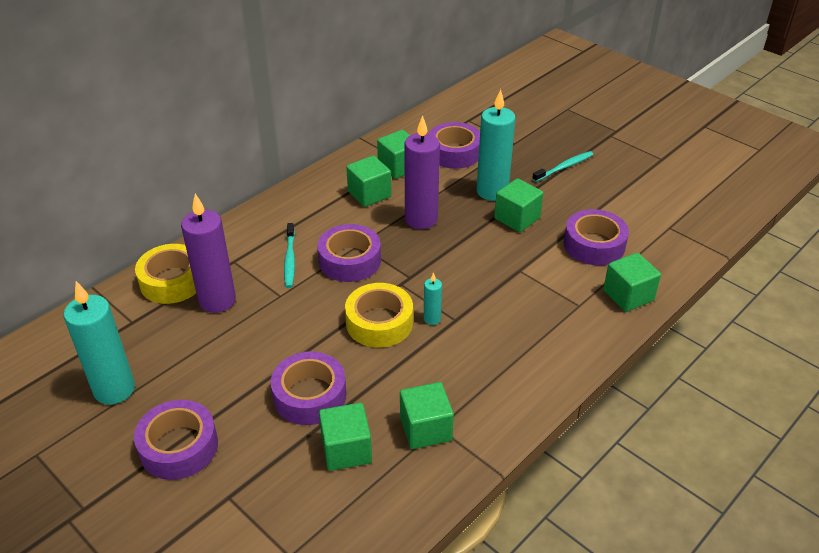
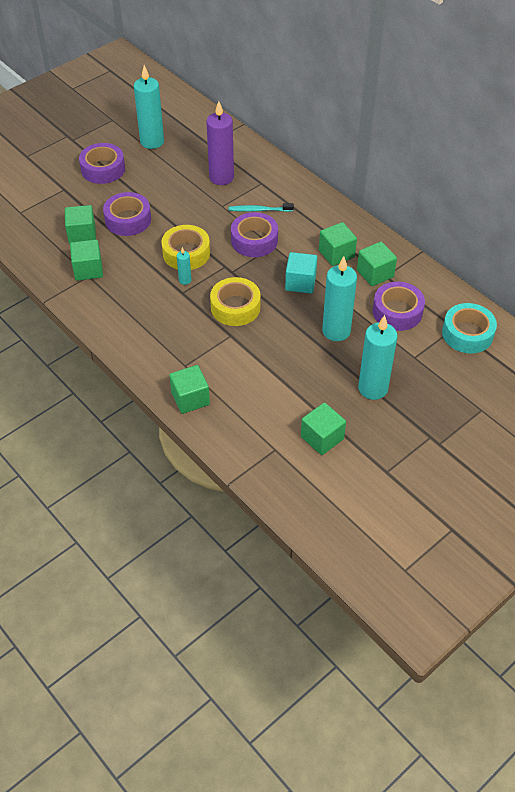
camera: 95 degrees right, 10 degrees up
yellow tape [135,244,196,304] -> yellow tape moved to [210,277,261,326]
purple candle [404,115,440,229] -> turquoise cube [285,252,317,294]
green cube [494,178,543,232] -> green cube moved to [301,402,346,455]
turquoise toothbrush [532,151,593,182] -> turquoise candle [358,315,398,400]
purple tape [564,209,629,265] -> none
none -> turquoise tape [442,303,497,353]

